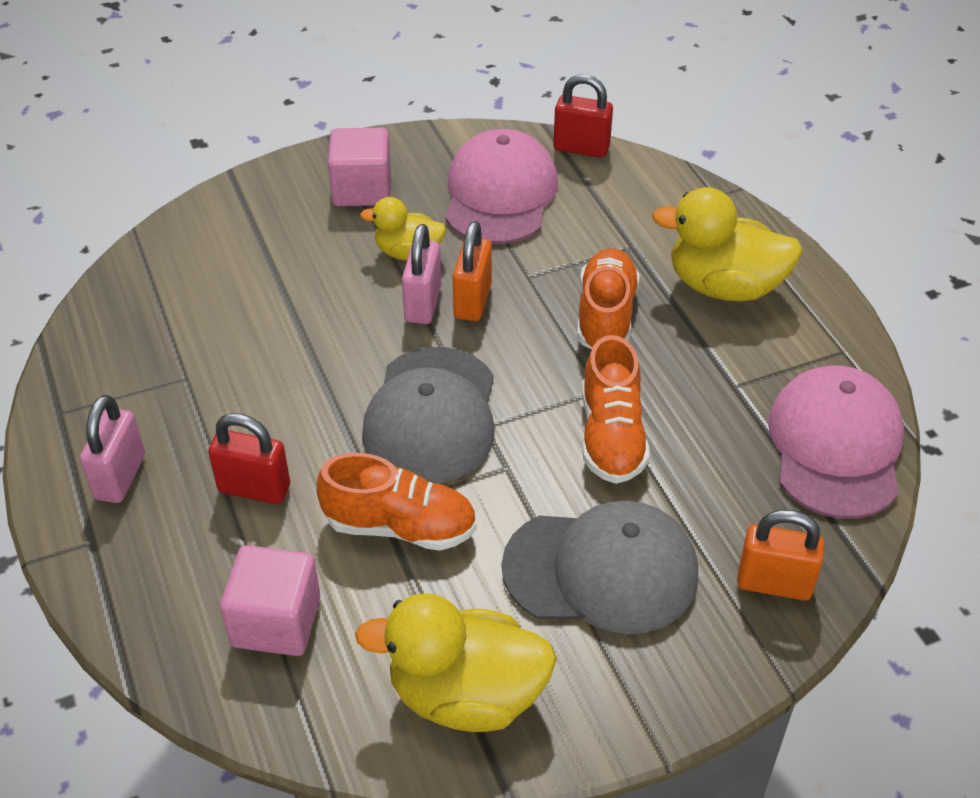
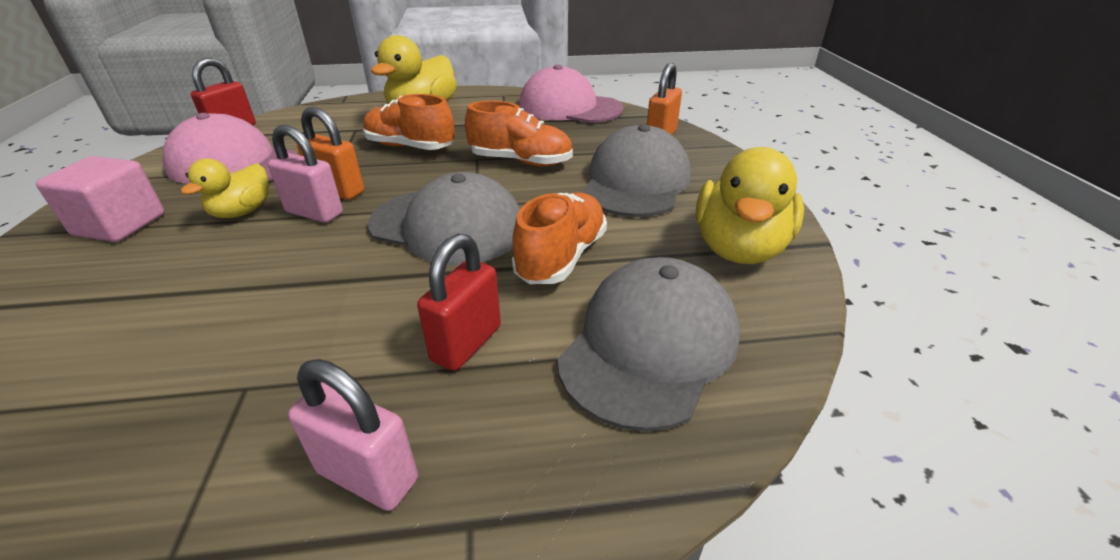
camera: 75 degrees left, 10 degrees down
pink cube [220,545,320,656] -> grey cap [558,257,740,432]

